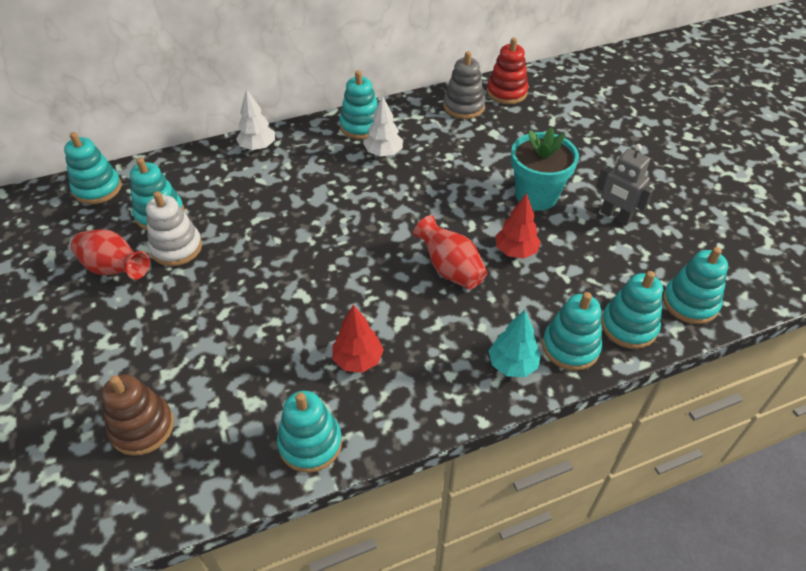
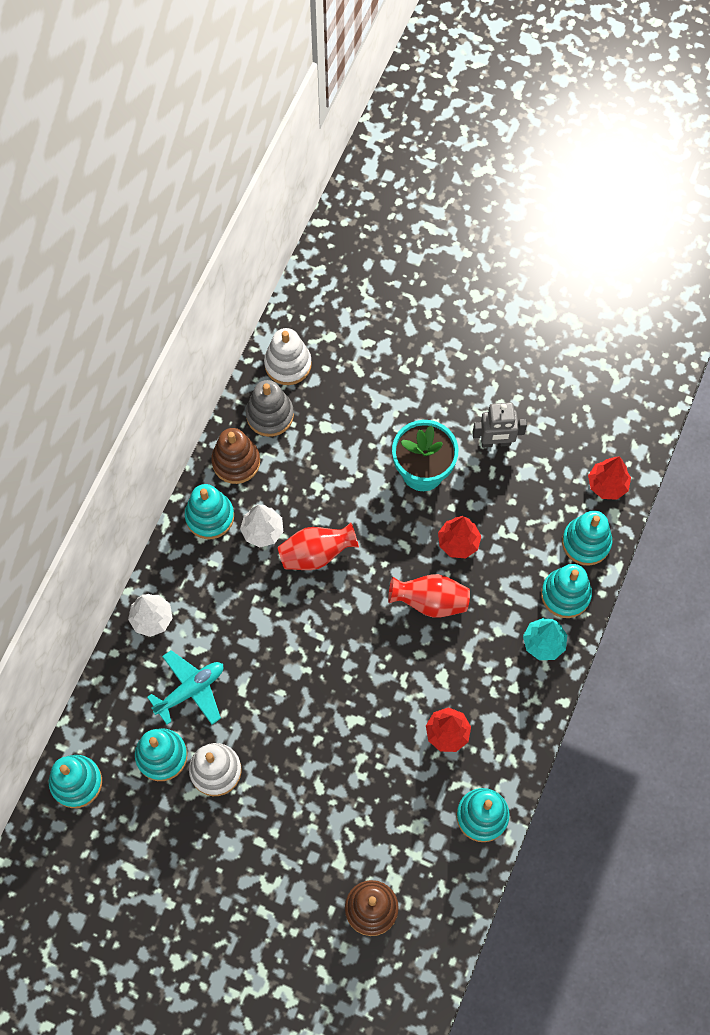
camera: 45 degrees left, 20 degrees up
red vase [71,229,150,279] -> red vase moved to [278,523,359,570]
red stacking toy [487,38,529,104] -> white stacking toy [264,328,312,385]
turquoise stacking toy [663,247,728,324] -> red tree [588,456,631,500]
none -> turquoise plane [147,650,223,725]
none -> brown stacking toy [211,428,260,484]

